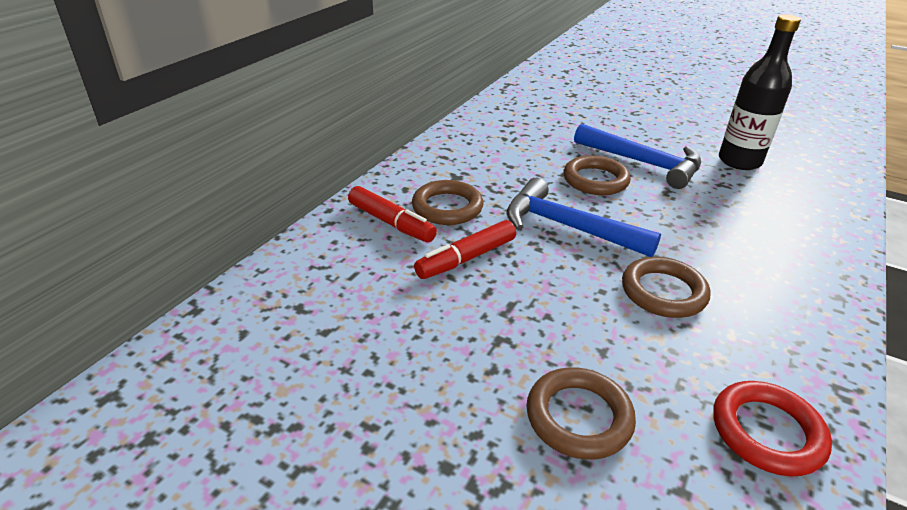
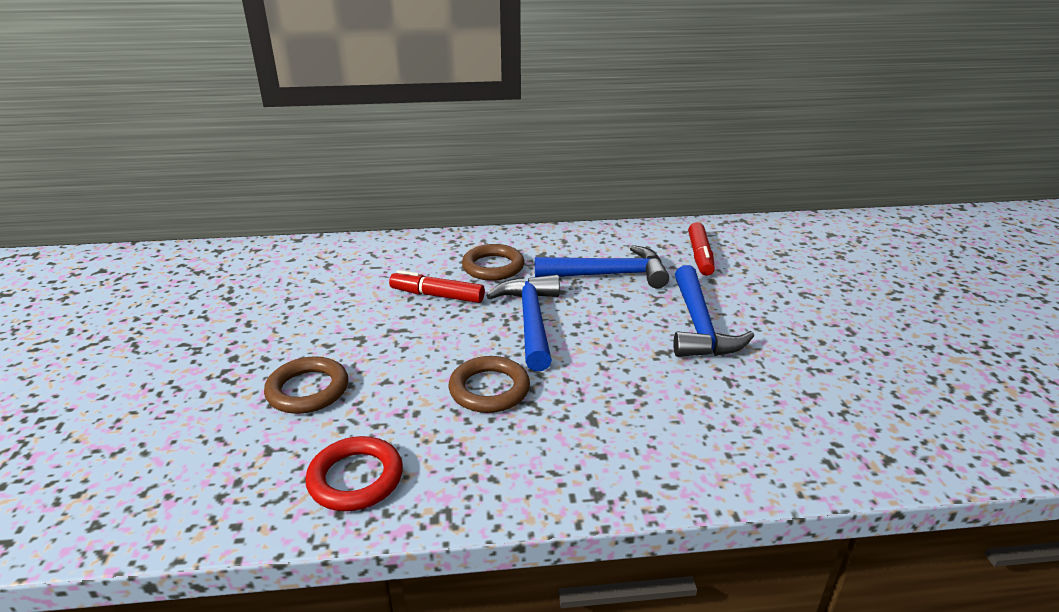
camera: 55 degrees right, 5 degrees down
red marker [348,186,437,243] -> red marker moved to [688,222,715,276]
brown ring [563,155,631,195] -> none
black bottle [719,14,801,170] -> none
none -> blue hammer [535,245,669,289]

